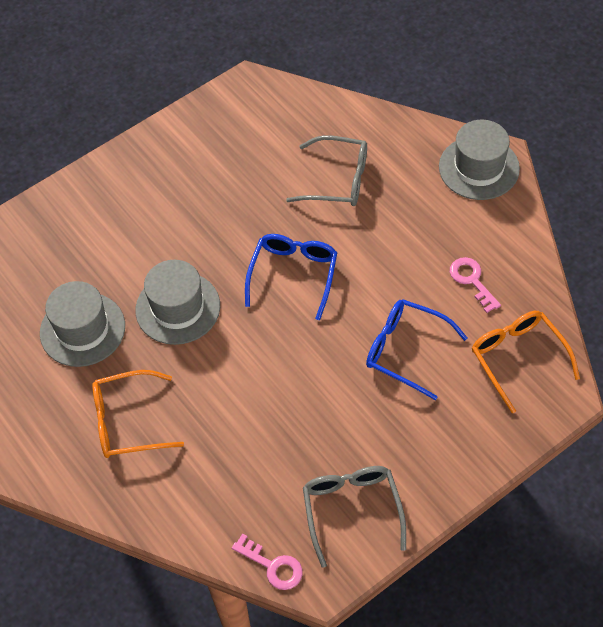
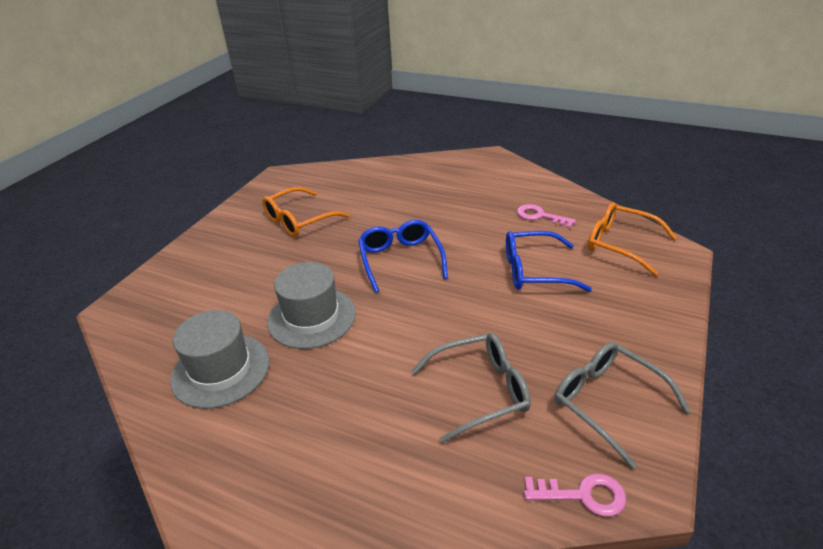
camera: 30 degrees left, 20 degrees down
orange glasses [92,370,184,458] -> orange glasses moved to [262,187,350,237]
grey glasses [286,135,367,206] -> grey glasses moved to [411,333,531,443]
grey hat [439,120,520,200] -> none

